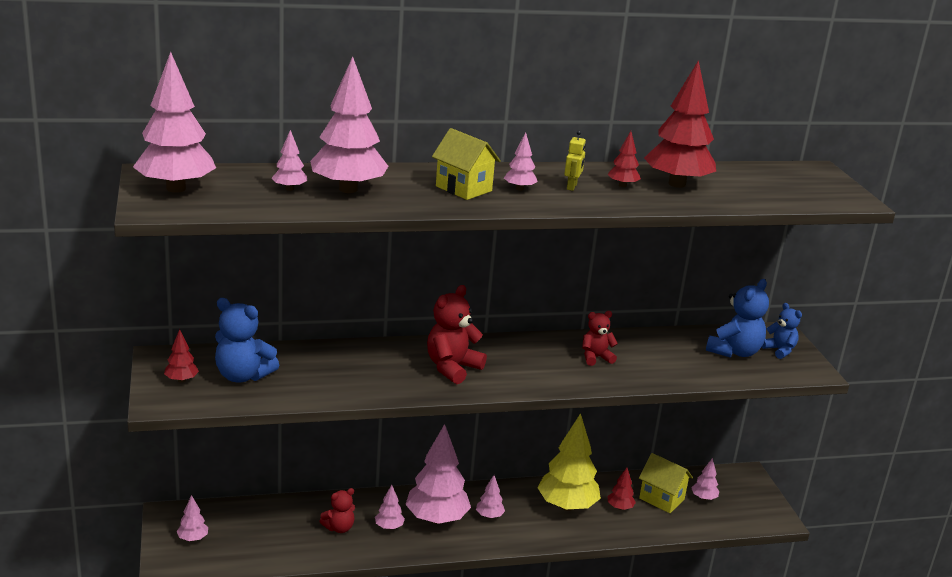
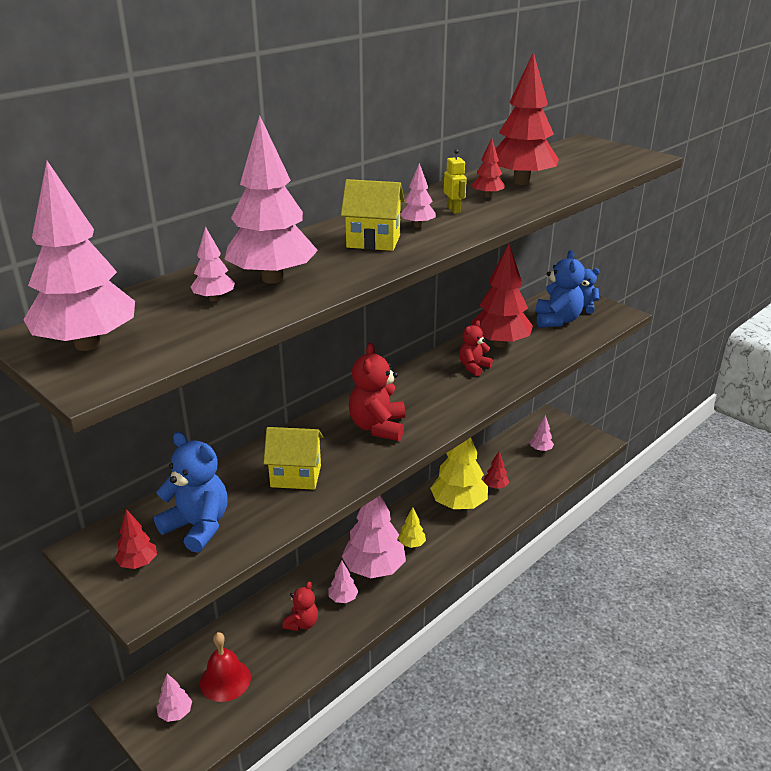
camera: 30 degrees left, 5 degrees up
blue teddy bear [215,298,279,383] -> blue teddy bear turned 135 degrees counterclockwise [154,432,228,553]
pink tree [476,475,505,518] -> yellow tree [398,507,426,548]
yellow house [639,453,693,513] -> yellow house moved to [263,427,323,490]
none -> red bell [200,632,251,702]
none -> red tree [471,244,533,348]

